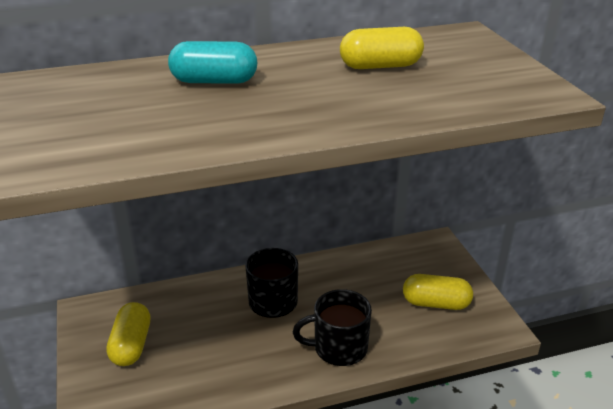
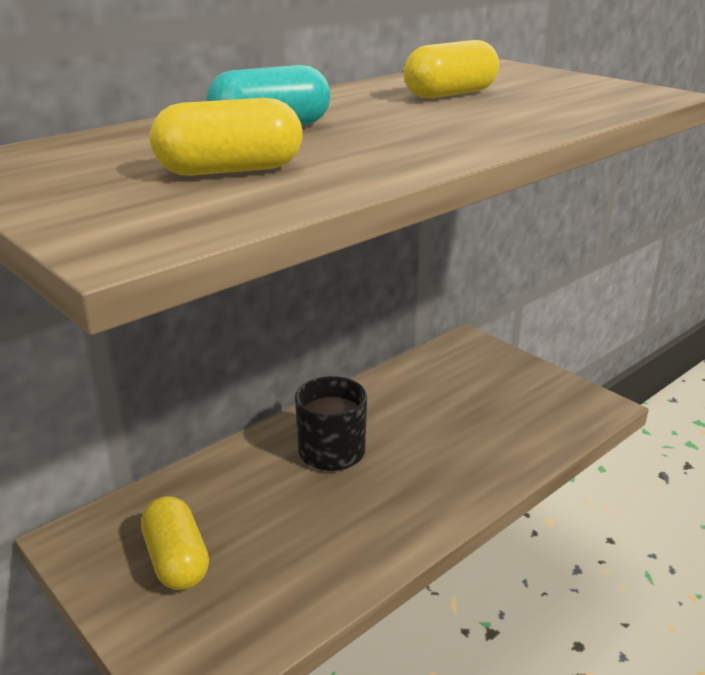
camera: 25 degrees left, 5 degrees down
black mug [293,289,372,366] -> none
yellow capsule [403,274,473,310] -> yellow capsule moved to [150,98,302,176]

